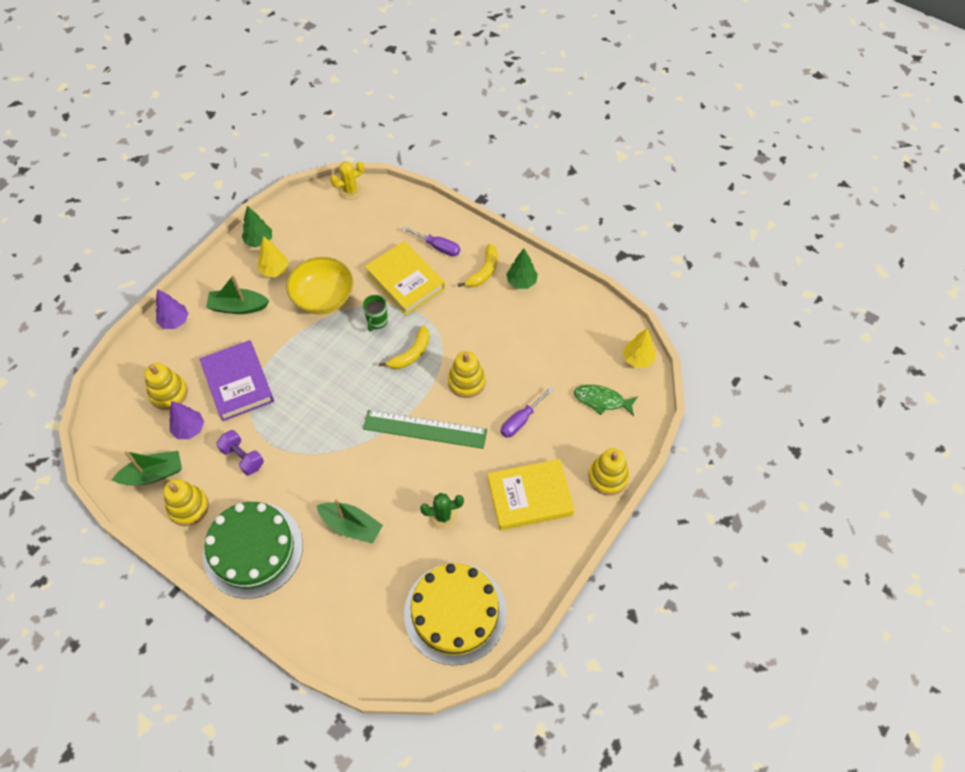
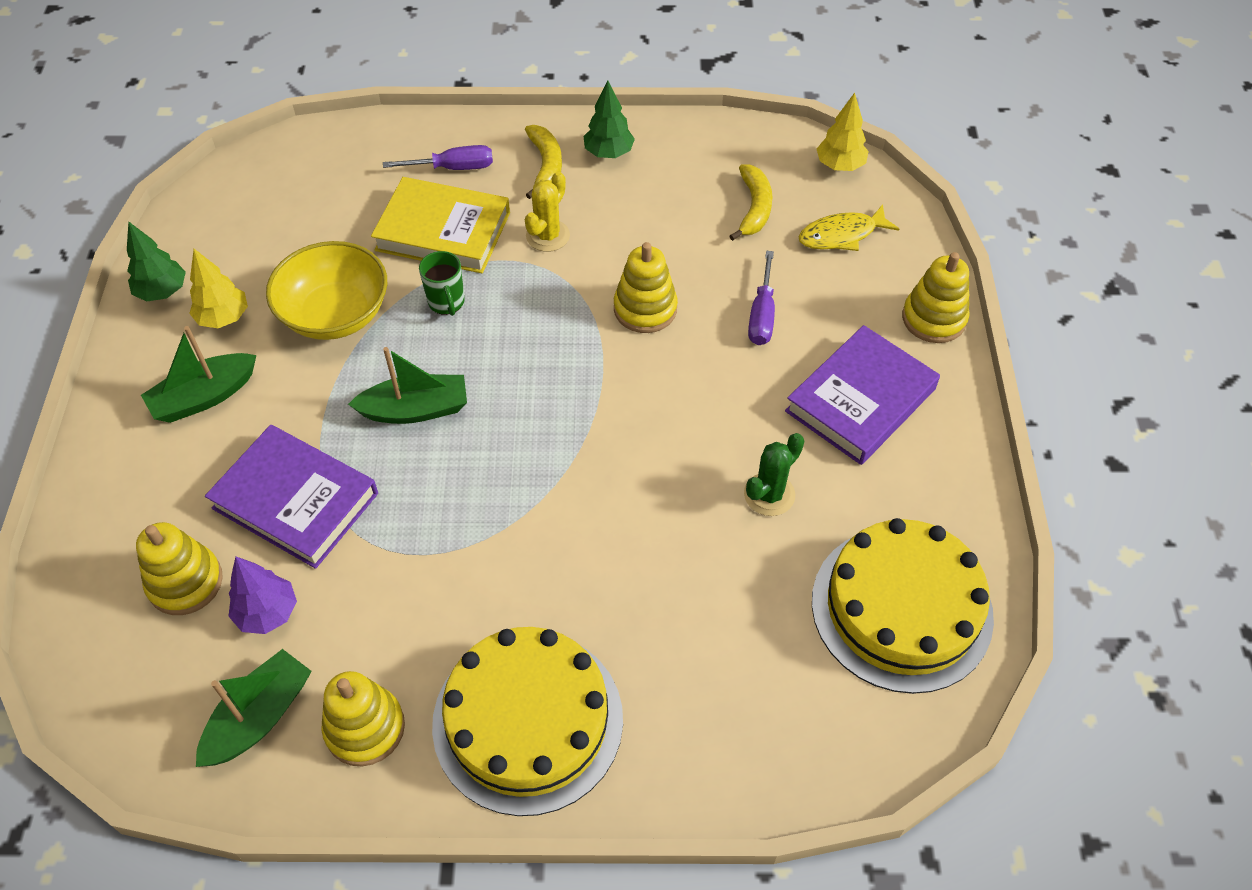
camera: 35 degrees left, 5 degrees down
purple tree [155,289,189,329] -> none
green cake [203,502,303,599] -> yellow cake [432,627,623,816]
purple dumbbell [216,430,264,476] -> none
green boat [316,499,383,544] -> green boat moved to [348,347,467,424]
yellow cactus [330,161,364,200] -> yellow cactus moved to [525,172,570,252]
green ruler [363,410,487,449] -> none
yellow banana [379,325,429,369] -> yellow banana moved to [730,164,773,241]
yellow book [488,459,574,530] -> purple book [785,325,940,465]
green fish [574,385,638,416] -> yellow fish [799,204,899,251]

